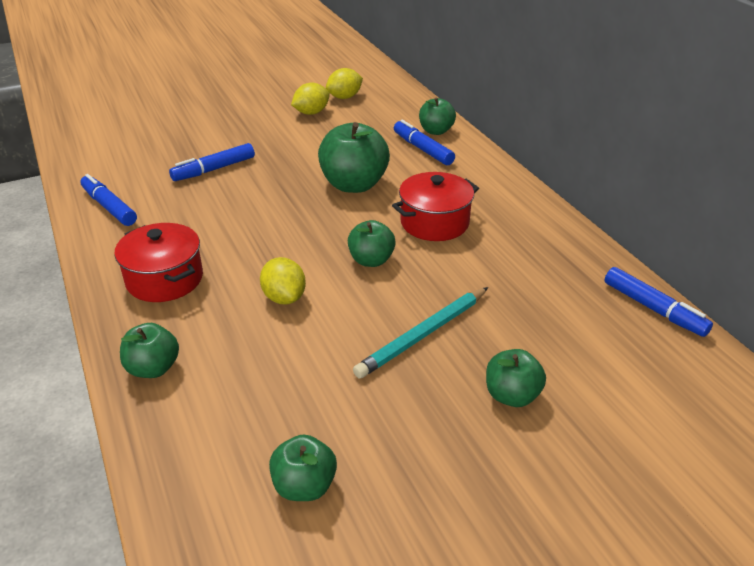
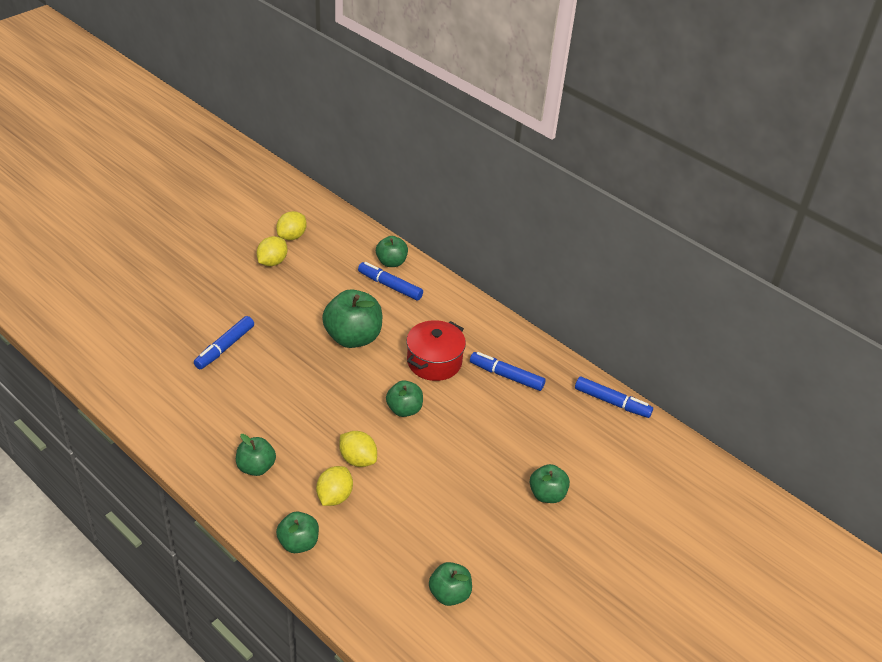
camera: 25 degrees left, 5 degrees up
blue marker [80,174,137,226] -> blue marker moved to [470,352,546,391]
red pot [114,223,203,302] -> green apple [236,434,276,476]
turquoise pencil [353,287,488,379] -> none
none -> yellow lemon [316,466,353,506]

